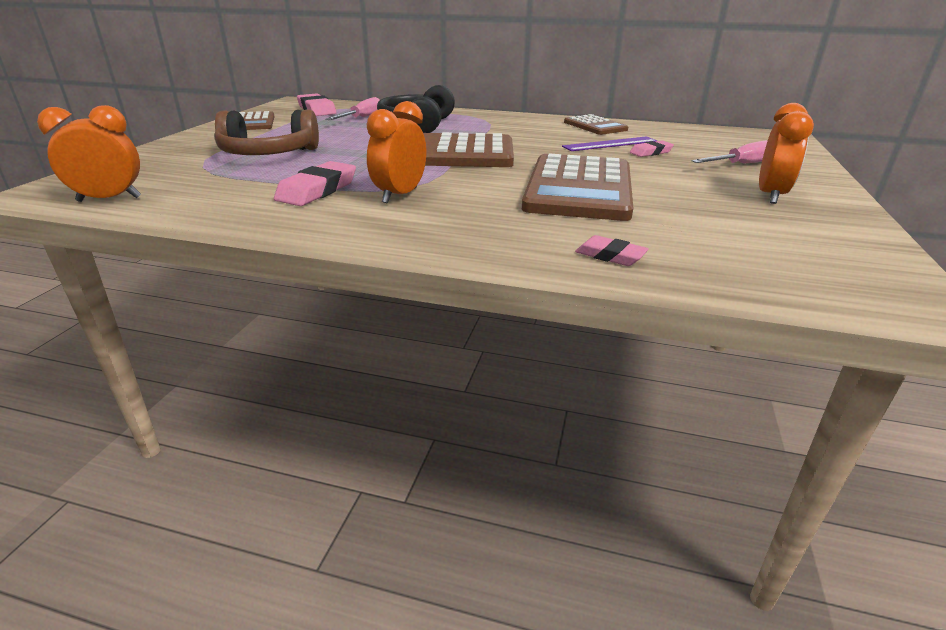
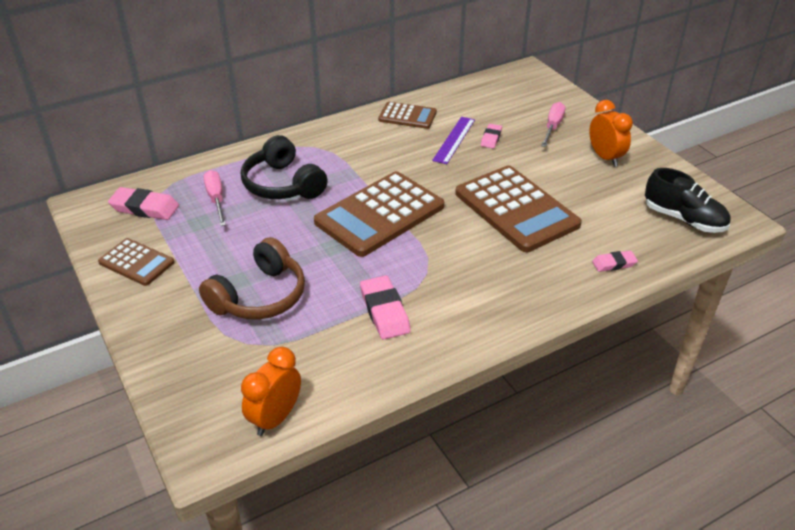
camera: 45 degrees left, 10 degrees up
orange clock [367,101,426,204] -> none
none -> black shoe [645,168,730,233]

